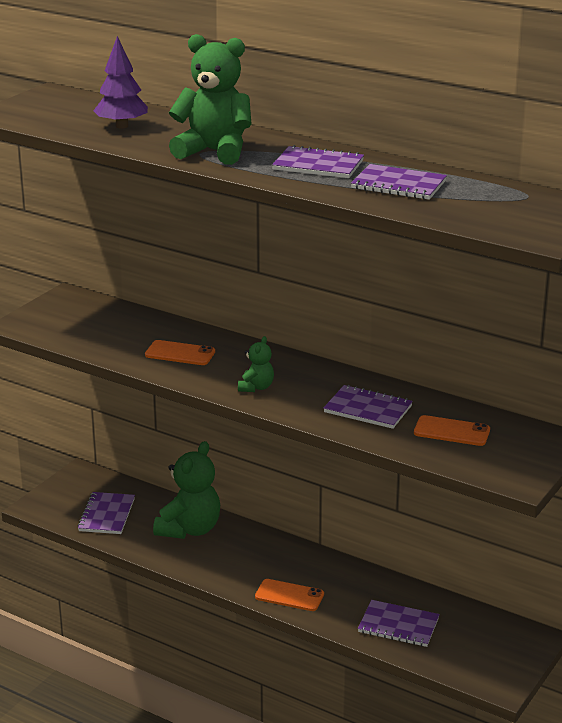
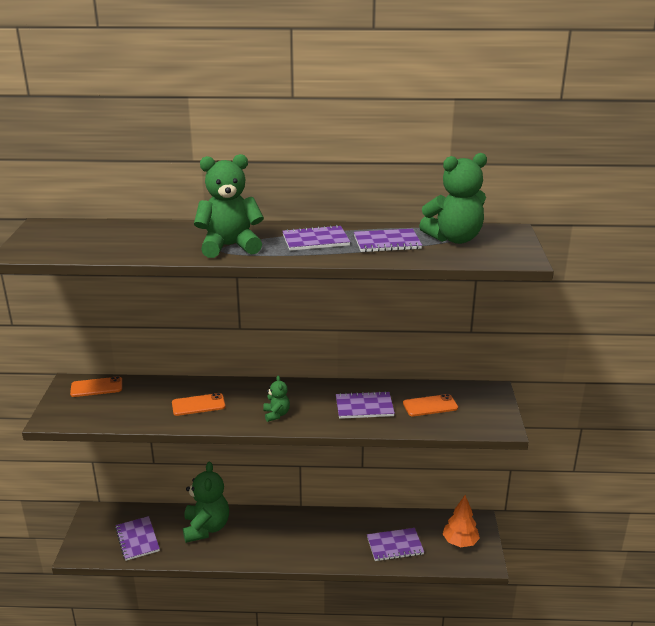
camera: 30 degrees left, 0 degrees up
purple tree [93,36,148,129] -> none
orange phone [255,579,324,611] -> orange phone moved to [70,376,122,397]
none -> green teddy bear [419,153,487,244]
none -> orange tree [443,495,480,547]

